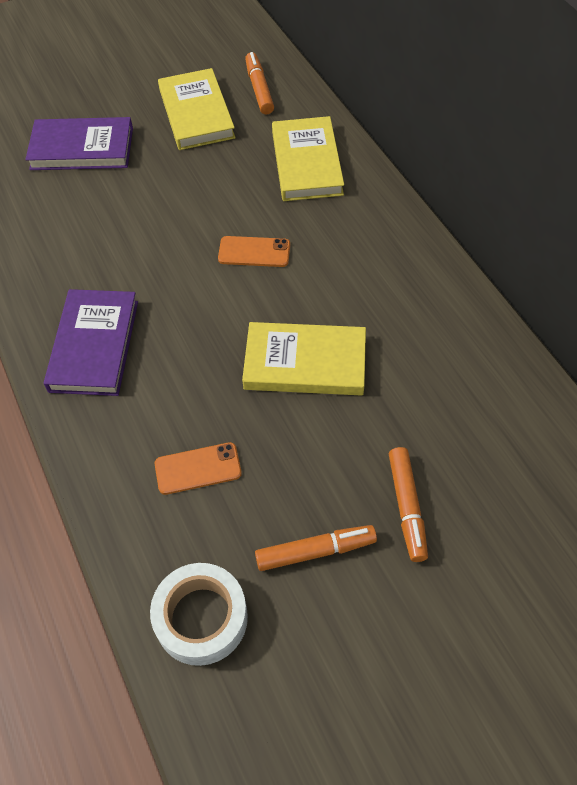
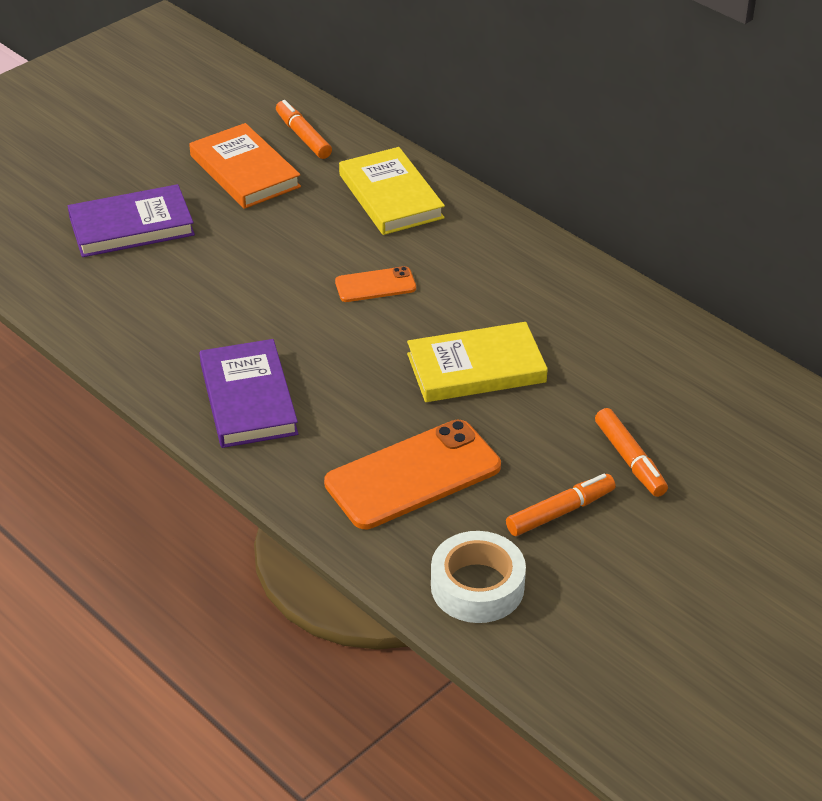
camera: 20 degrees left, 15 degrees down
orange phone [155,442,242,495] -> orange phone [324,420,501,529], size x1.92
yellow book [158,68,236,150] -> orange book [189,123,301,209]

